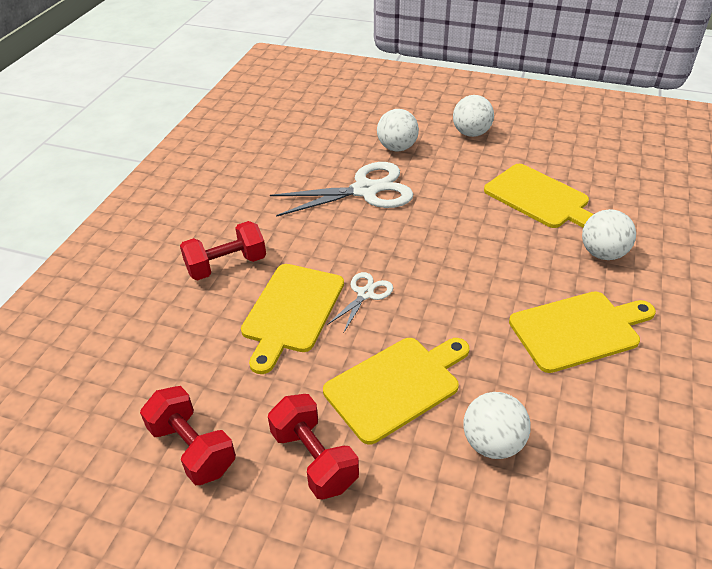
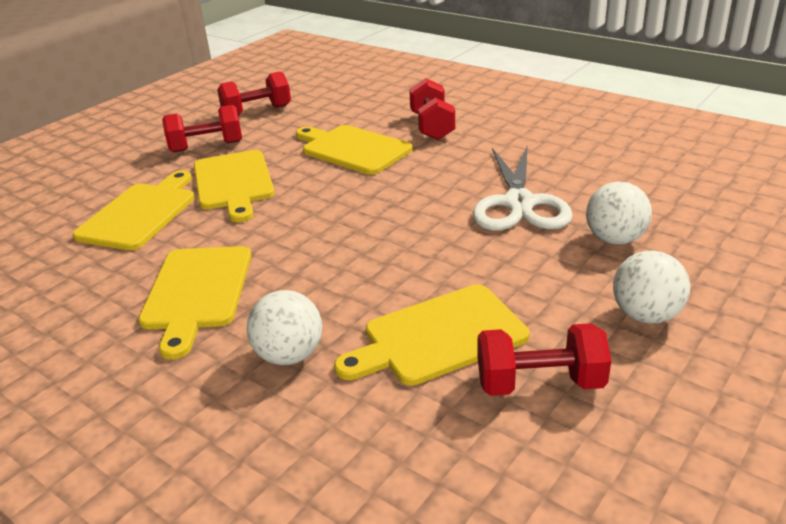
camera: 110 degrees right, 10 degrees down
white scissors [327,272,393,333] -> none
white ball [463,392,531,459] -> yellow cutting board [73,170,195,250]
none -> red dumbbell [477,323,611,396]

